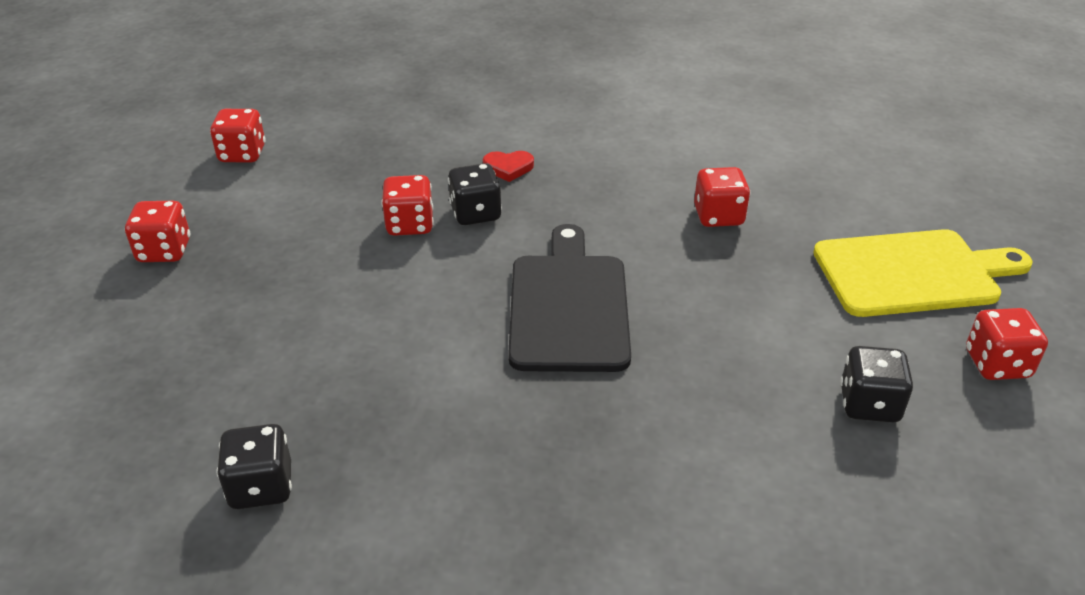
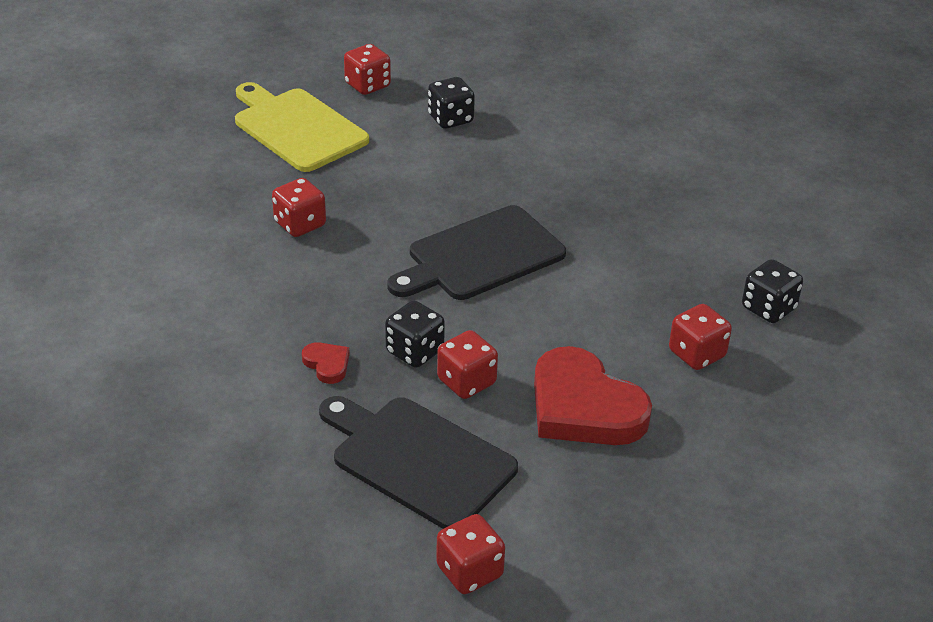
camera: 125 degrees left, 0 degrees up
red dice [125,201,190,262] -> red dice moved to [669,304,732,370]
none -> black cutting board [319,396,518,529]
none -> red heart [534,346,652,445]

